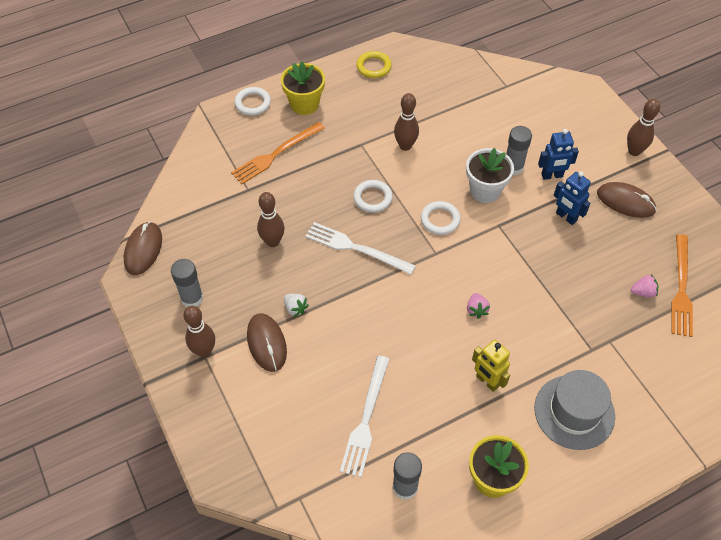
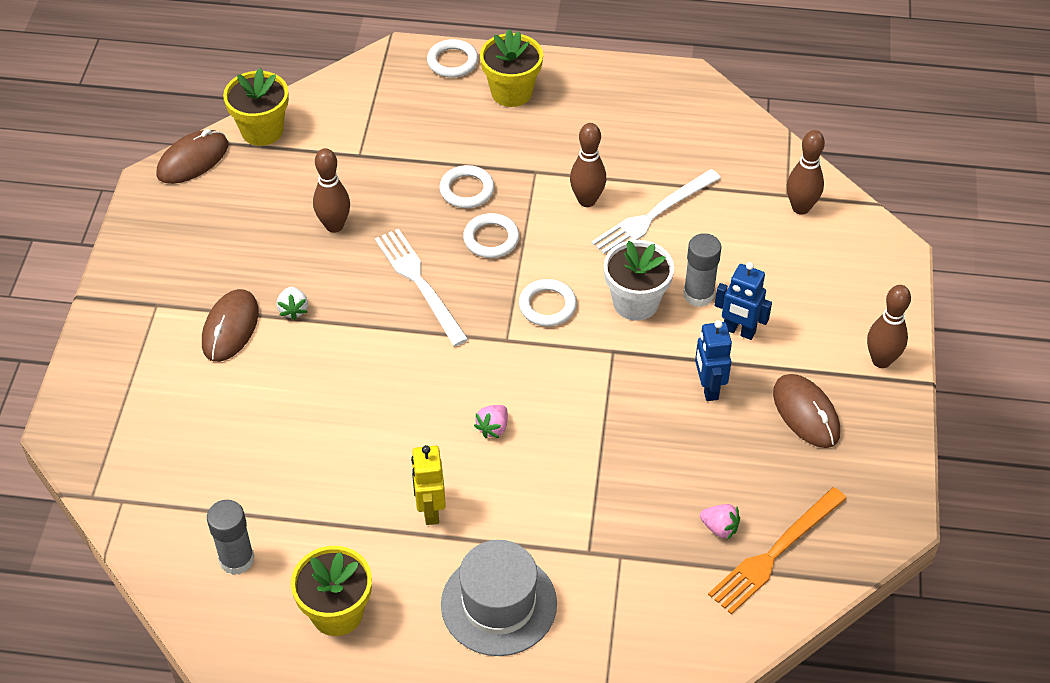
camera: 35 degrees right, 5 degrees down
grey glue stick [171,259,203,307] -> none
brown bowling pin [183,306,215,358] -> brown bowling pin moved to [787,130,825,215]
orange fork [231,122,325,184] -> none
white fork [340,356,389,478] -> white fork moved to [591,169,721,255]
yellow ring [356,51,392,78] -> none
none -> yellow flower pot [223,68,289,146]
none -> white ring [439,165,494,208]

